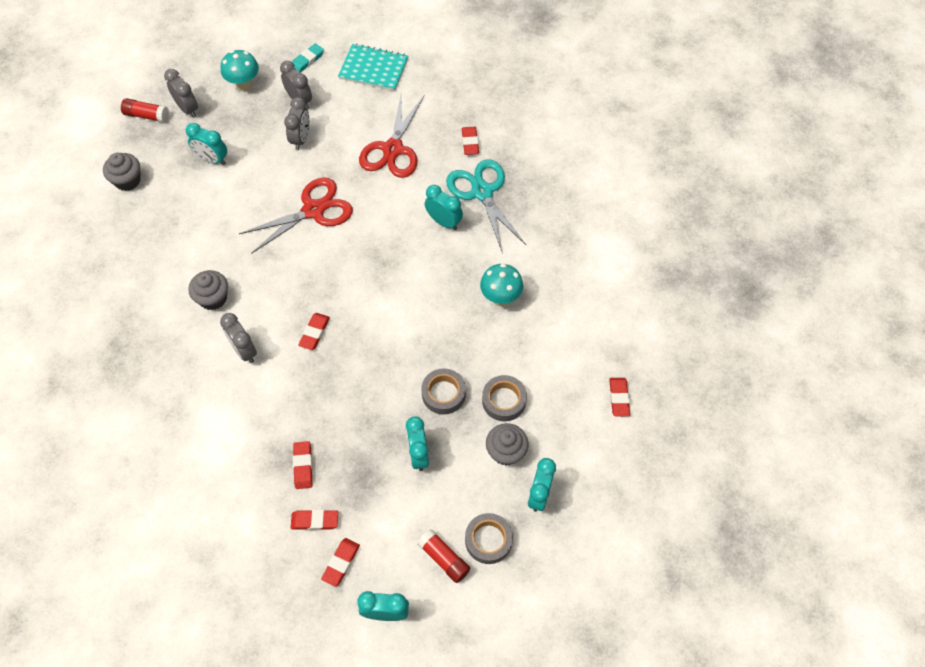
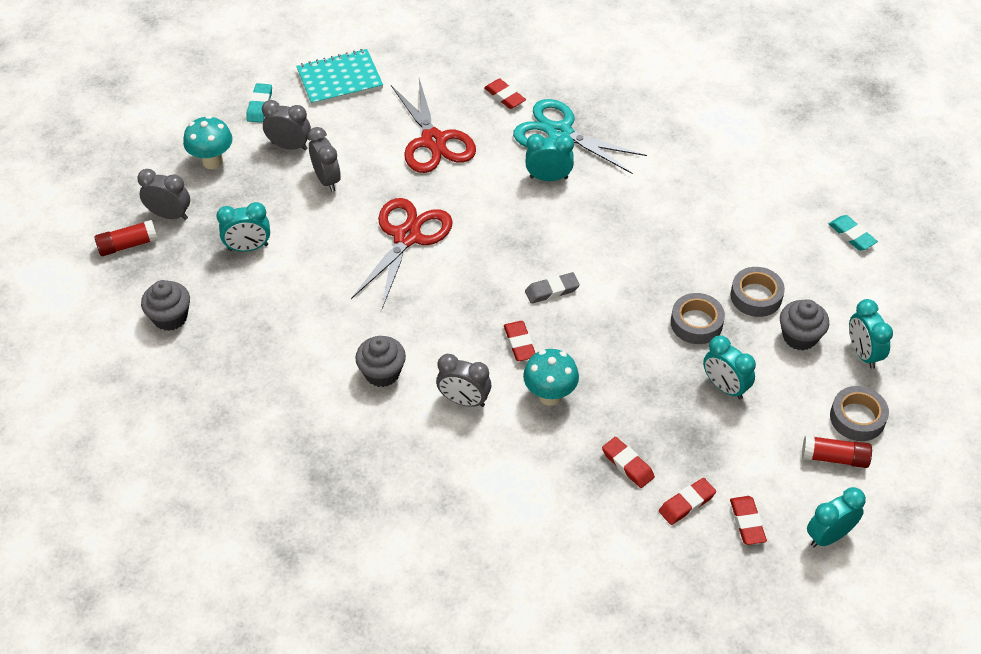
camera: 35 degrees left, 10 degrees down
turquoise mushroom [480,263,523,306] -> turquoise mushroom moved to [523,349,579,406]
red eraser [609,378,630,416] -> turquoise eraser [829,215,878,251]
none -> grey eraser [525,272,580,304]

